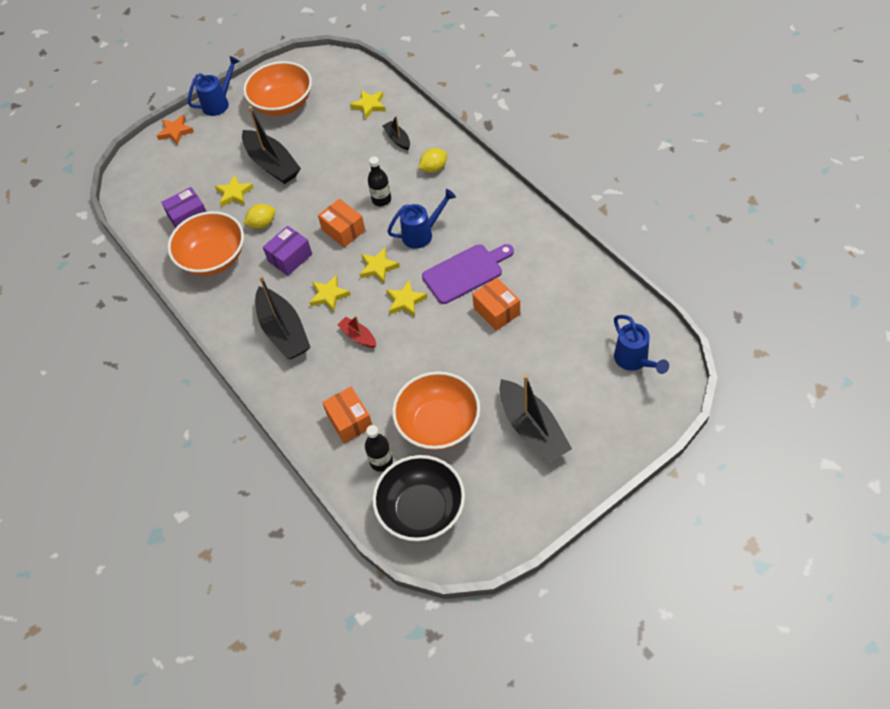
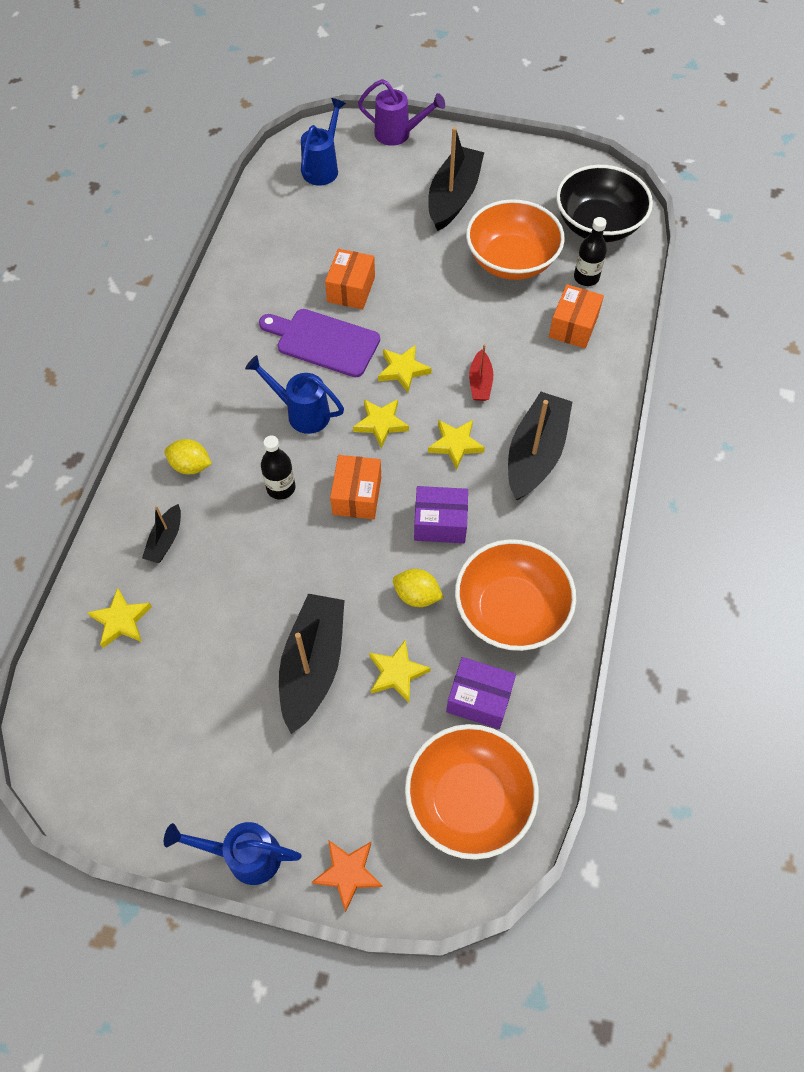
camera: 135 degrees left, 5 degrees up
orange bowl [243,61,312,116] -> orange bowl moved to [405,724,539,860]
none -> purple watering can [358,79,445,146]

